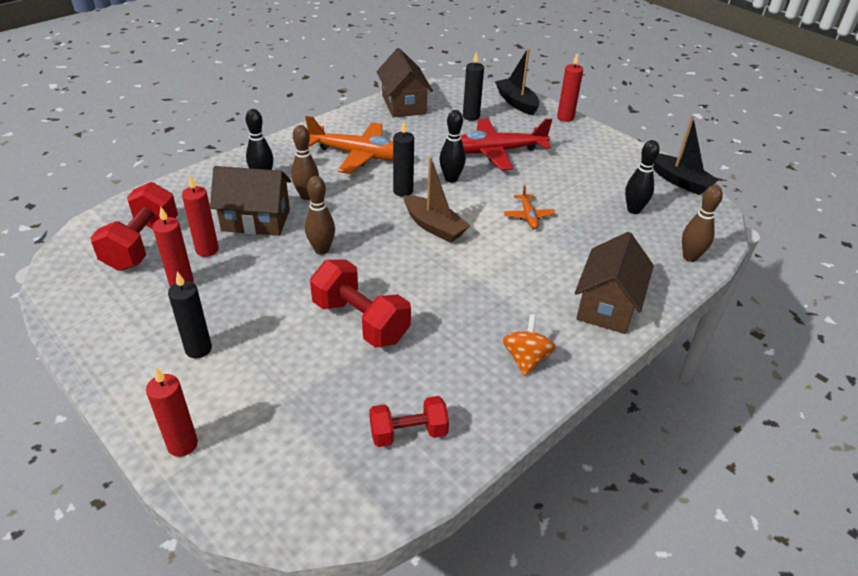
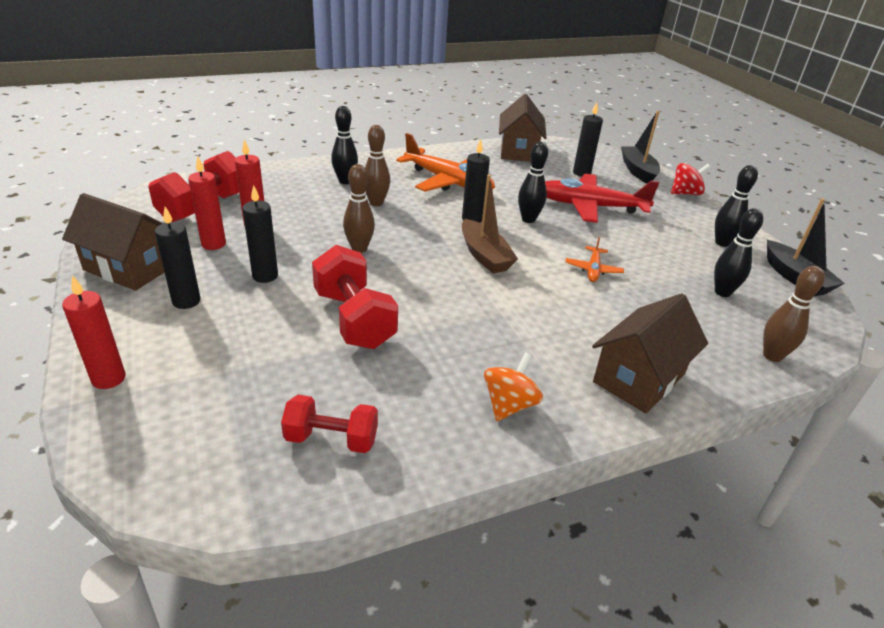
camera: 20 degrees right, 5 degrees down
brown house [210,166,292,236] -> brown house moved to [62,193,165,291]
red candle [557,54,583,122] -> red spinning top [671,163,710,195]
none -> black candle [242,185,278,283]
none -> black bowling pin [715,165,758,247]

